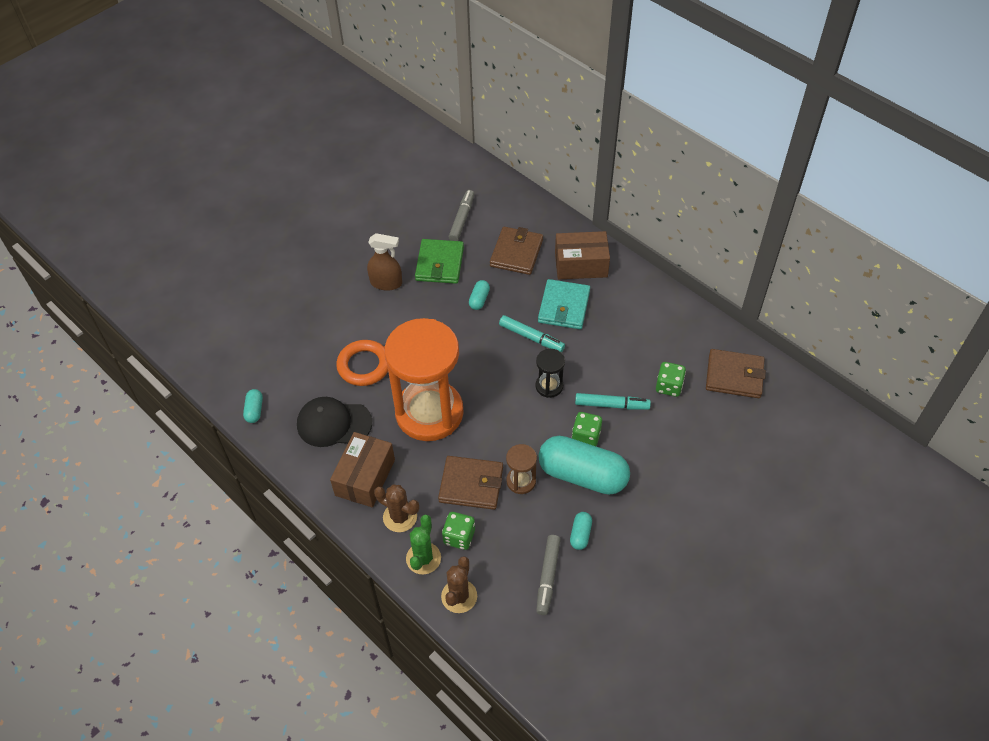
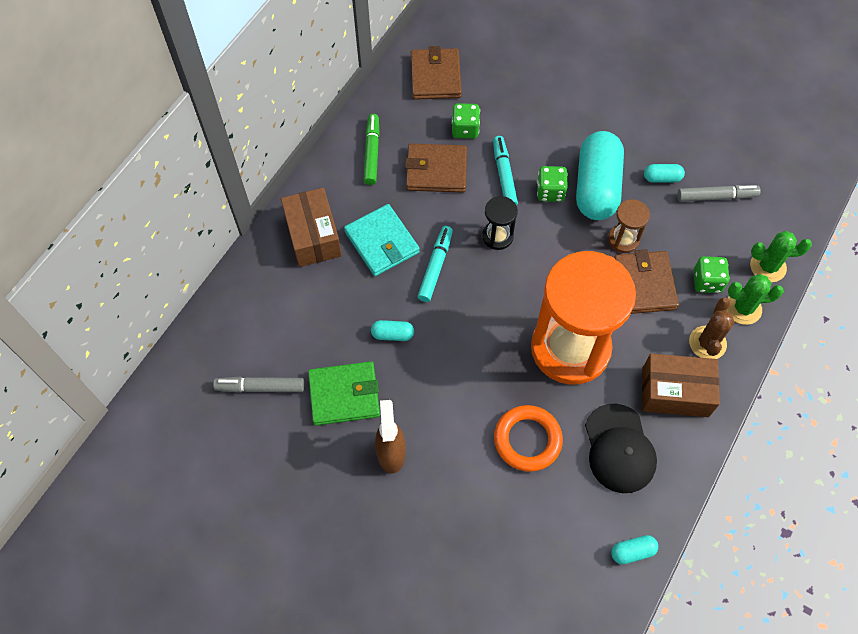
camera: 105 degrees left, 10 degrees up
brown cactus [441,556,477,613] -> green cactus [750,231,812,282]
brown wallet [490,227,543,275] -> brown wallet moved to [405,143,467,193]
turquoise wallet [538,279,590,329] -> turquoise wallet turned 60 degrees clockwise [344,204,420,276]
none -> green marker [363,114,380,185]

